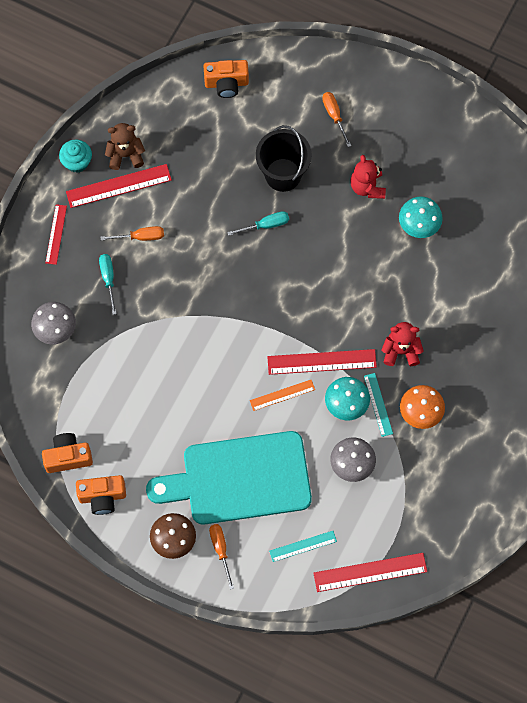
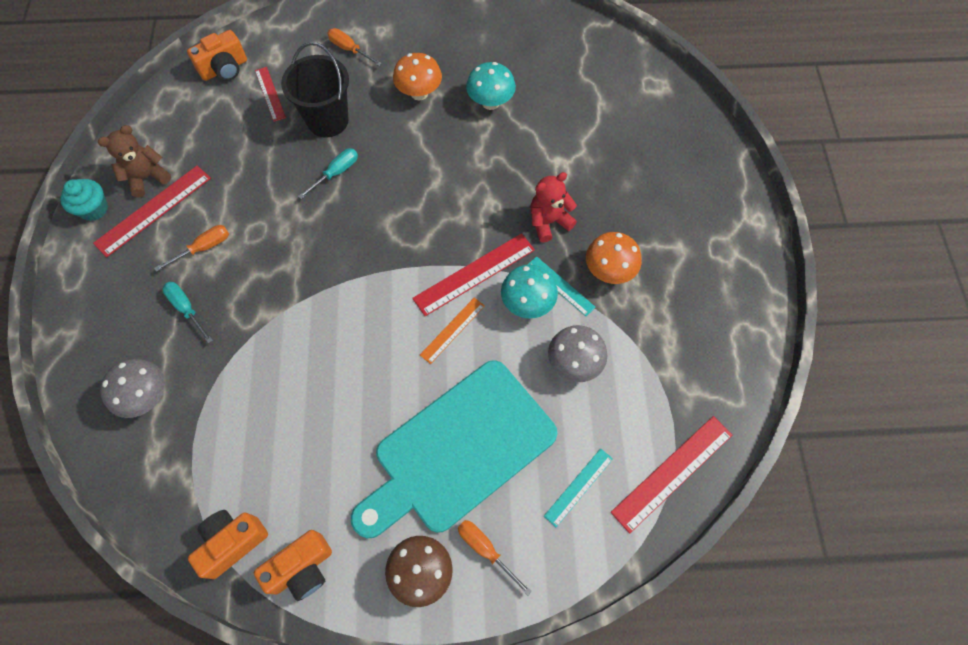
camera: 30 degrees left, 5 degrees down
red ruler [45,204,67,265] -> red ruler moved to [255,67,286,122]
red teddy bear [350,155,386,199] -> orange mushroom [393,53,442,100]

